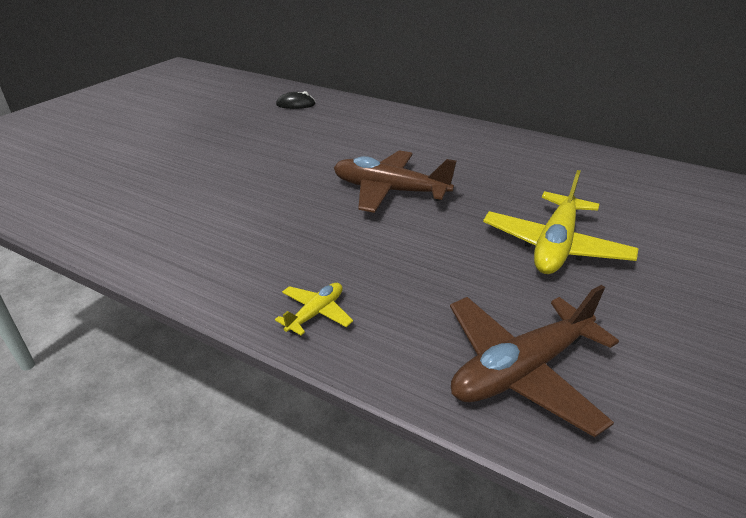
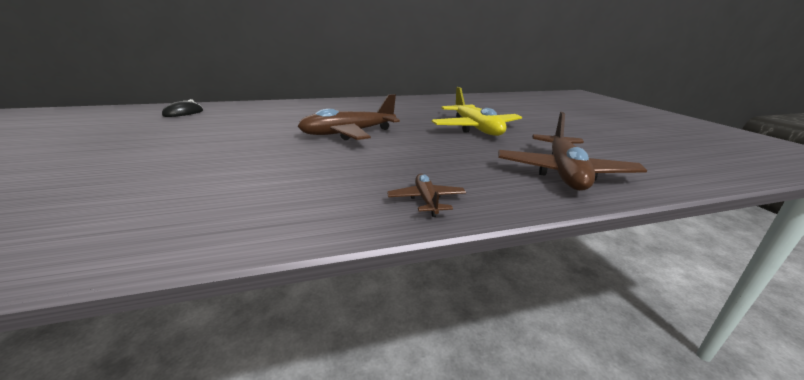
camera: 45 degrees left, 10 degrees down
yellow plane [275,283,353,335] -> brown plane [387,174,466,217]

